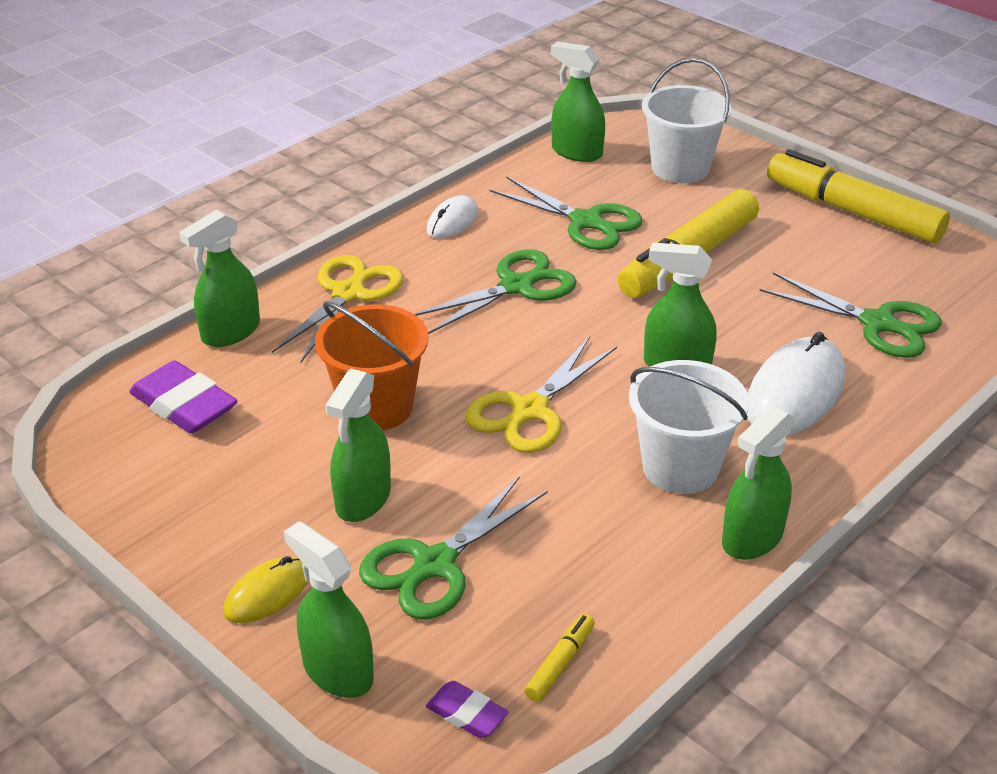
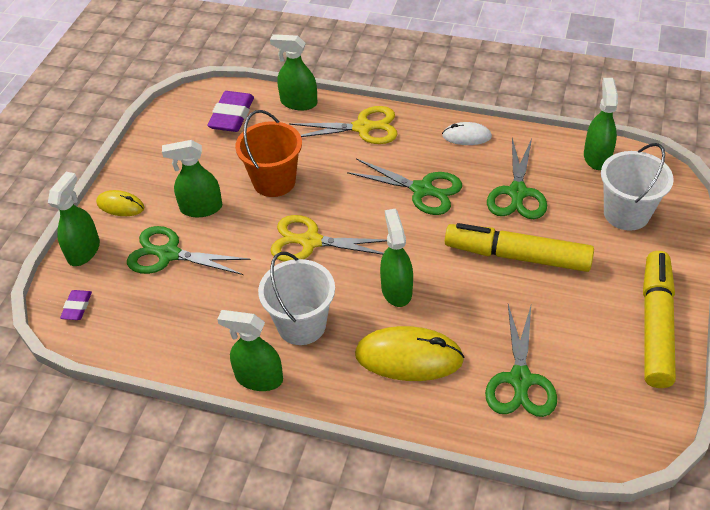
camera: 65 degrees right, 10 degrees up
yellow marker [524,614,595,702] -> none
white mouse [747,332,845,435] -> yellow mouse [355,326,464,381]

